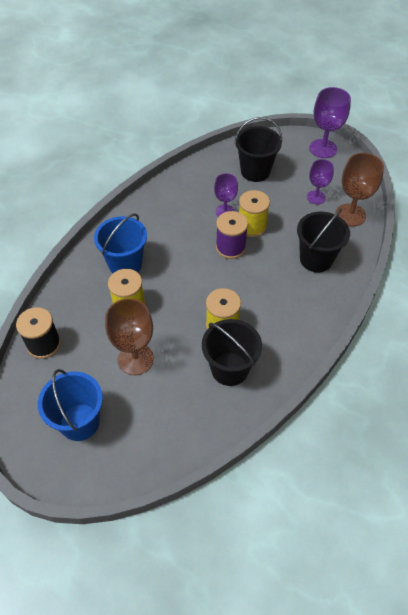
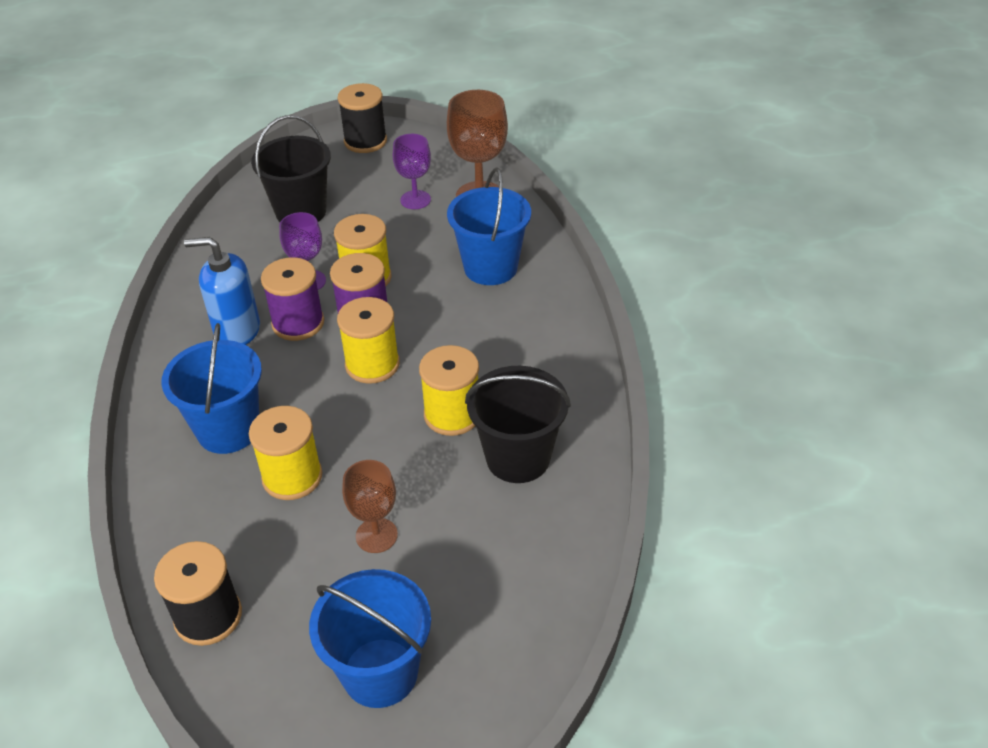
camera: 40 degrees left, 10 degrees down
brown goblet [105,298,154,375] -> brown goblet [342,460,398,553], size x0.63
black bucket [297,209,350,272] -> blue bucket [447,167,531,285]
purple goblet [310,87,351,158] -> black spool [338,83,387,153]
none -> blue soap dispenser [184,237,260,345]
none -> purple spool [261,257,324,341]
none -> yellow spool [337,297,400,384]

